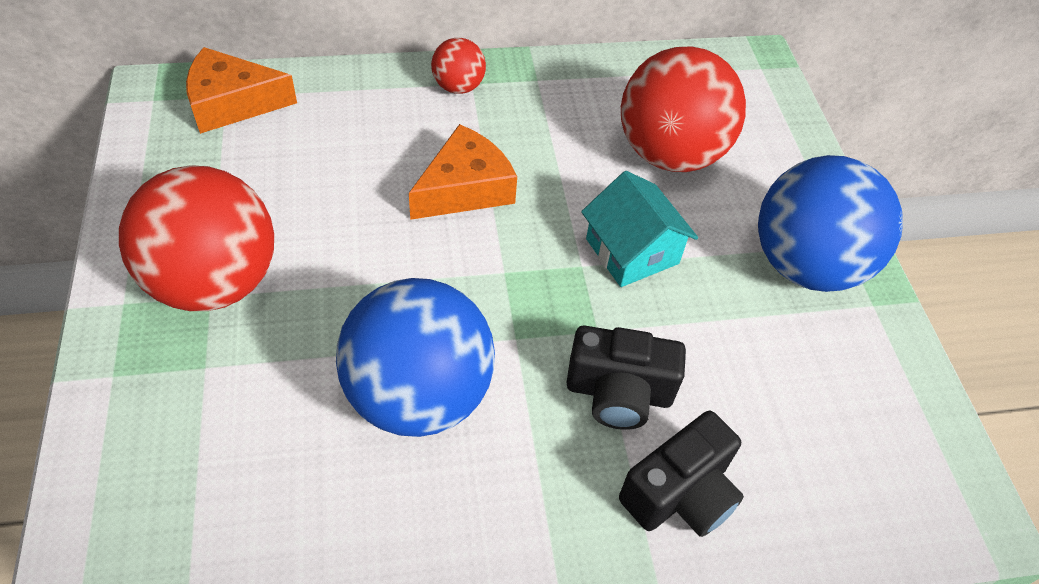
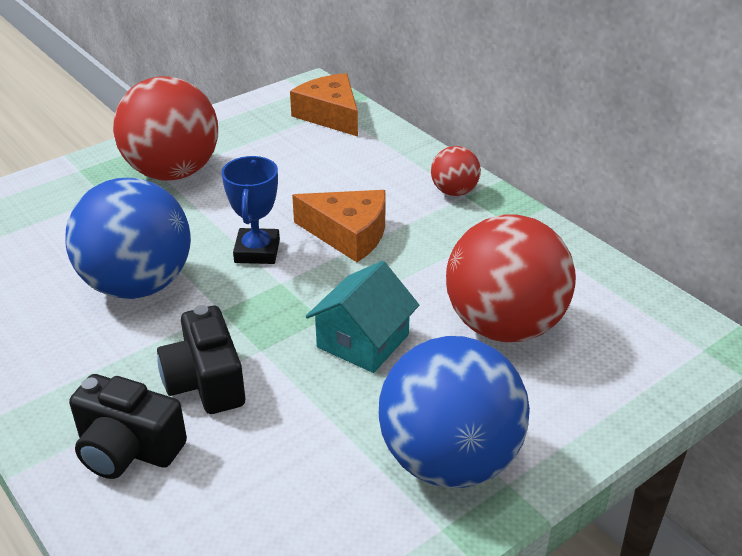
camera: 65 degrees right, 15 degrees down
none -> blue trophy [221,156,280,264]

